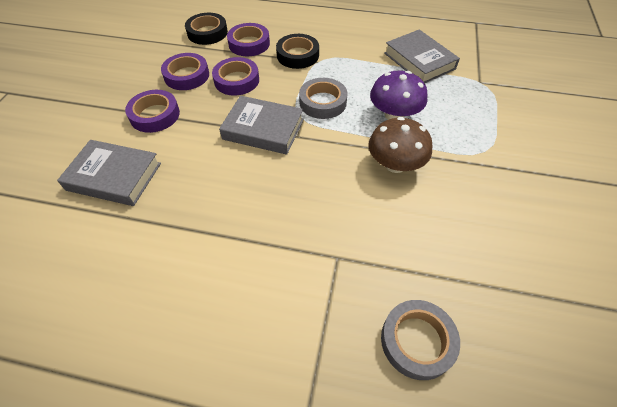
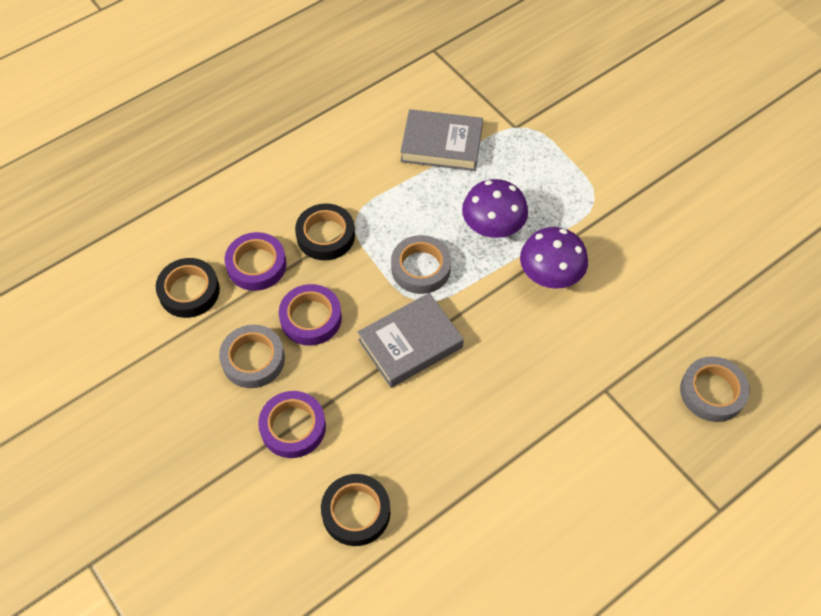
camera: 50 degrees left, 5 degrees up
grey book [57,140,161,206] -> black tape [321,474,390,546]
purple tape [161,53,209,90] -> grey tape [219,325,285,388]
brown mushroom [369,117,432,173] -> purple mushroom [520,227,588,289]

